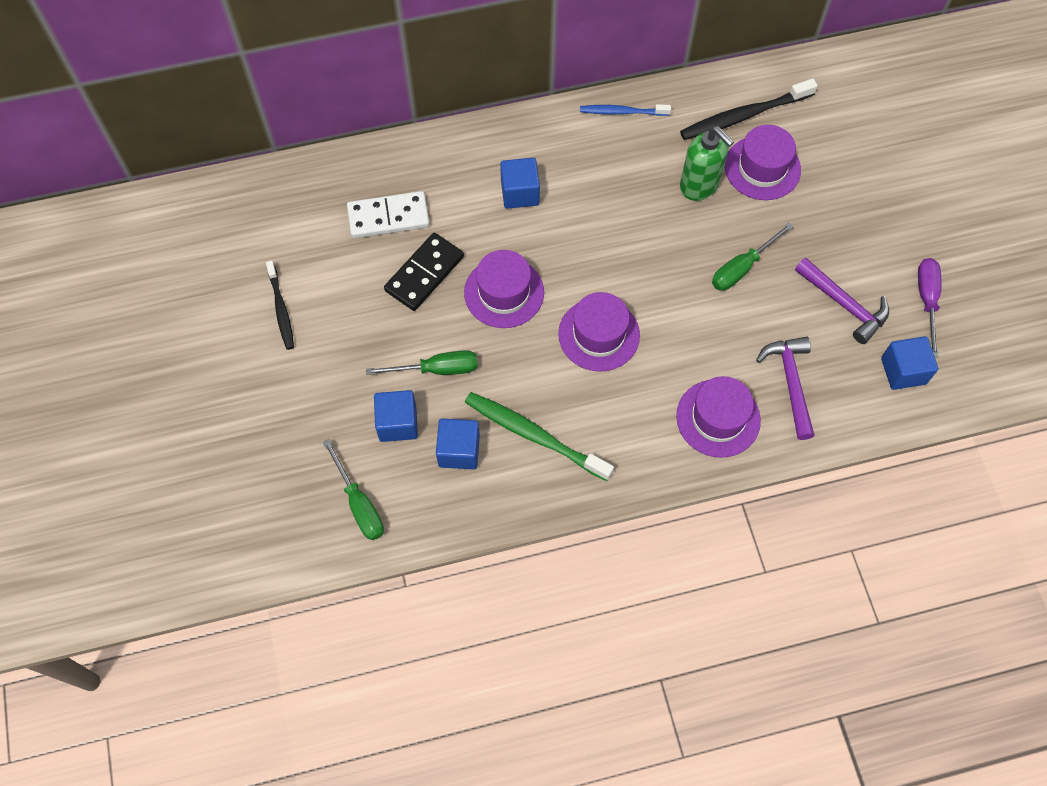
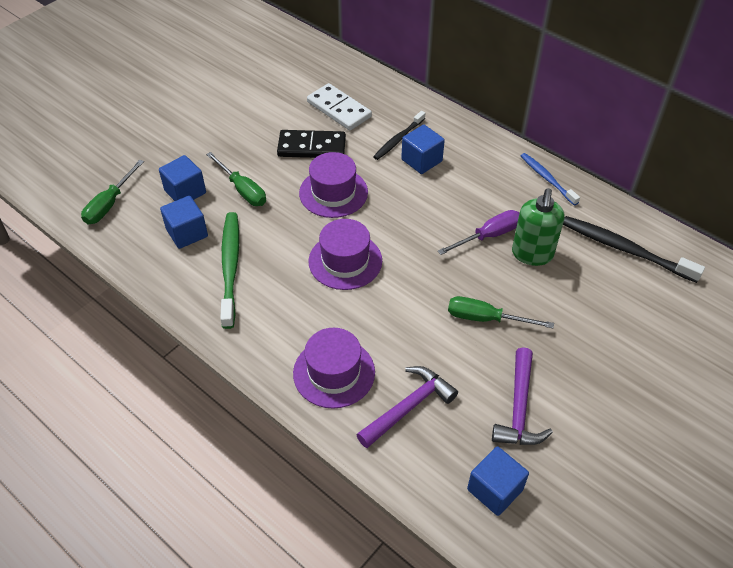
camera: 55 degrees right, 15 degrees down
black toothbrush [266,261,294,350] -> black toothbrush moved to [373,111,425,160]
purple hat [725,125,801,200] -> none
purple screwdriver [918,258,942,358] -> purple screwdriver moved to [438,210,520,255]

